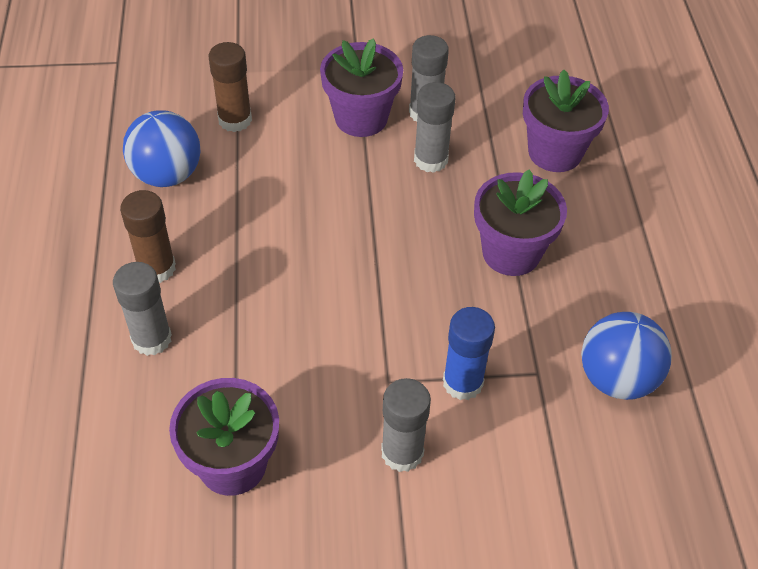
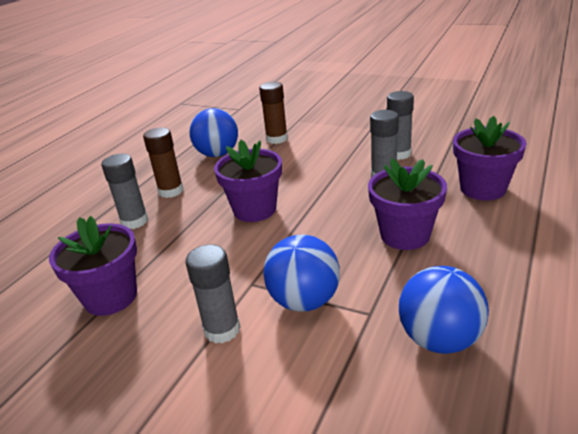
camera: 35 degrees right, 20 degrees down
purple flower pot [320,38,403,137] -> purple flower pot moved to [214,140,282,222]
blue glue stick [443,307,495,400] -> blue ball [263,234,340,312]

